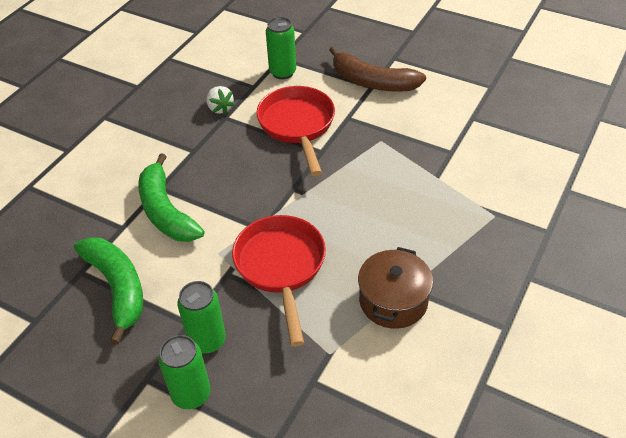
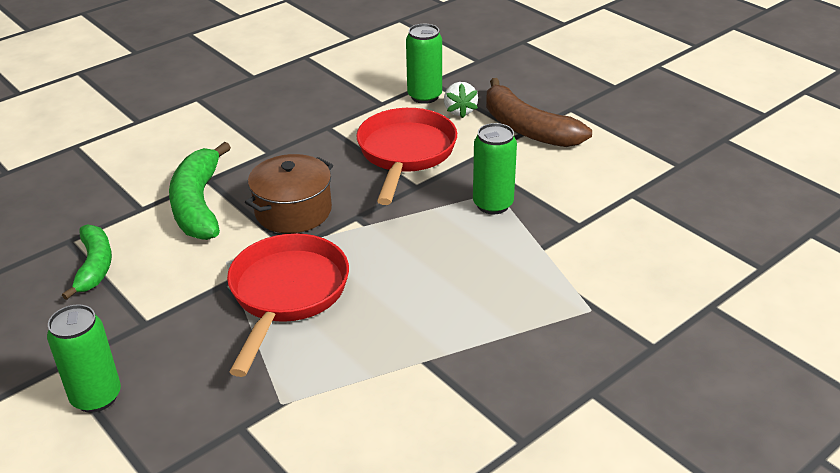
camera: 20 degrees right, 10 degrees down
green banana [74,237,143,345] -> green banana [62,224,112,300], size x0.65
green can [177,281,226,354] -> green can moved to [473,123,517,214]
white strawberry [206,86,235,115] -> white strawberry moved to [444,82,478,118]
brown pot [358,247,433,329] -> brown pot moved to [245,154,333,233]

